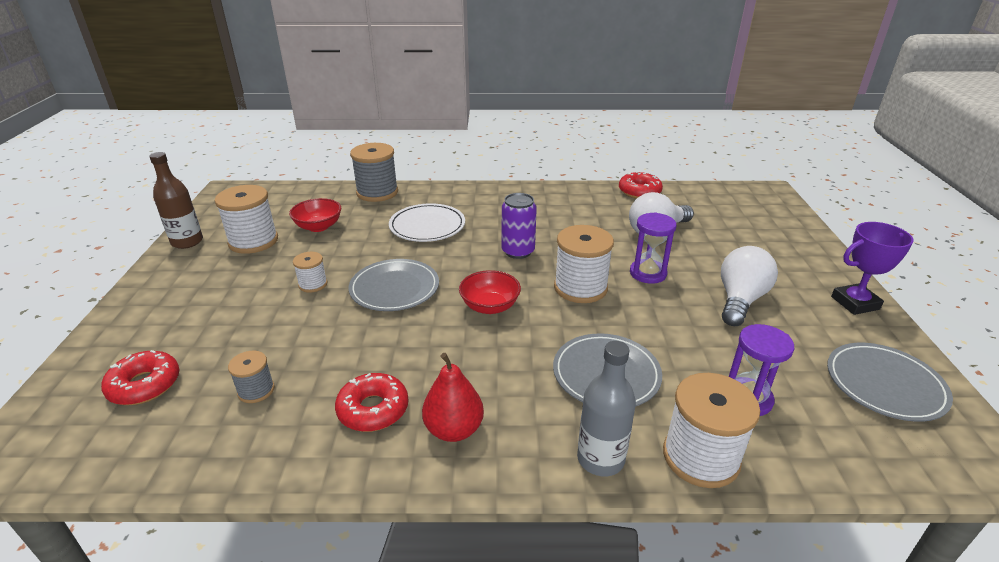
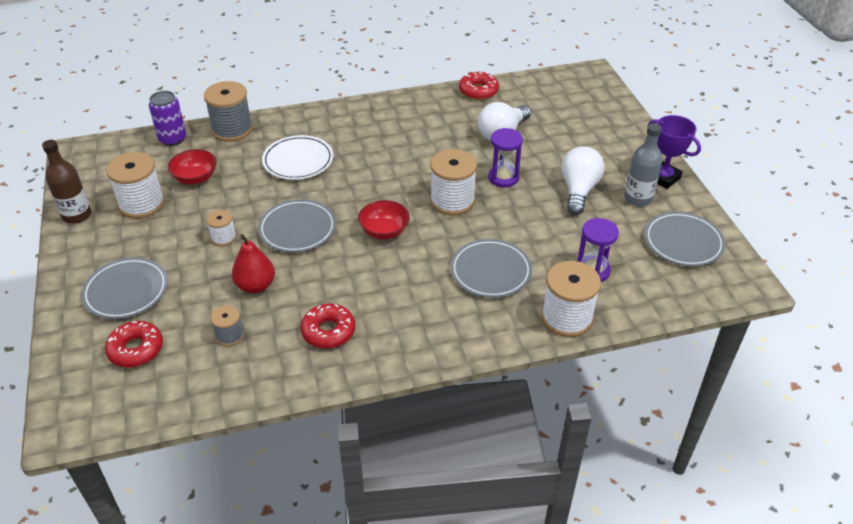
camera: 15 degrees left, 10 degrees up
red pear [422,353,484,442] -> red pear moved to [232,234,275,293]
purple can [502,193,537,259] -> purple can moved to [149,91,186,146]
grey bottle [577,341,636,476] -> grey bottle moved to [624,123,662,207]
purple trophy [831,222,914,315] -> purple trophy turned 75 degrees clockwise [647,115,701,189]
none -> grey plate [81,258,168,319]

